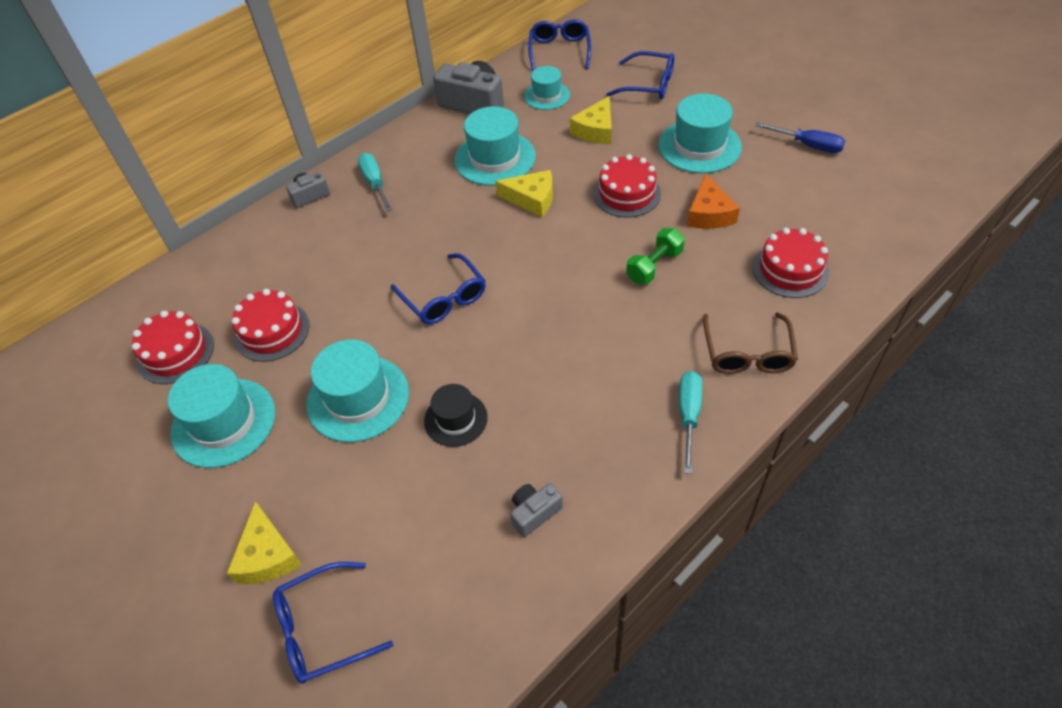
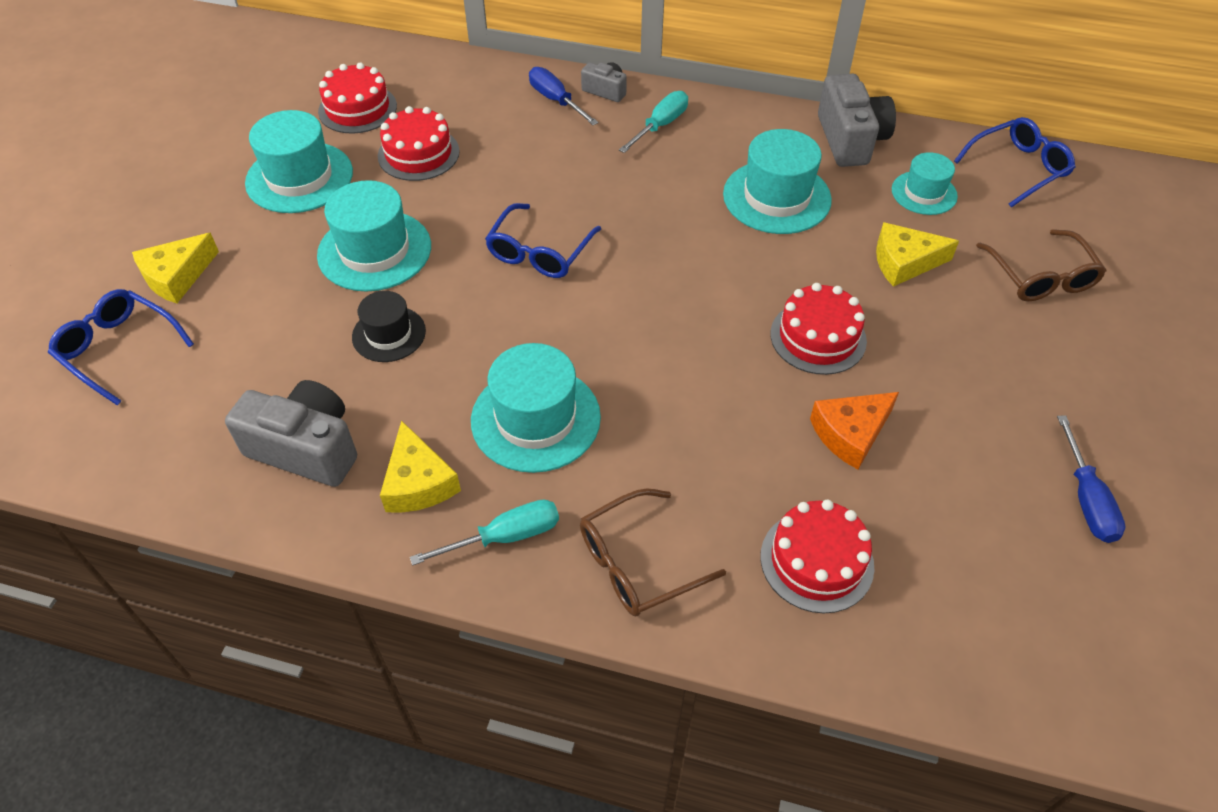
camera: 55 degrees right, 0 degrees up
yellow cheese [495,170,553,217] -> yellow cheese moved to [380,420,461,513]
grey camera [510,483,563,537] -> grey camera [225,380,357,487], size x1.88
blue glasses [606,51,674,99] -> brown glasses [976,229,1106,301]
green dumbbell [626,228,685,284] -> none
turquoise hat [658,93,742,173] -> turquoise hat moved to [471,343,601,473]
none -> blue screwdriver [529,67,598,125]

